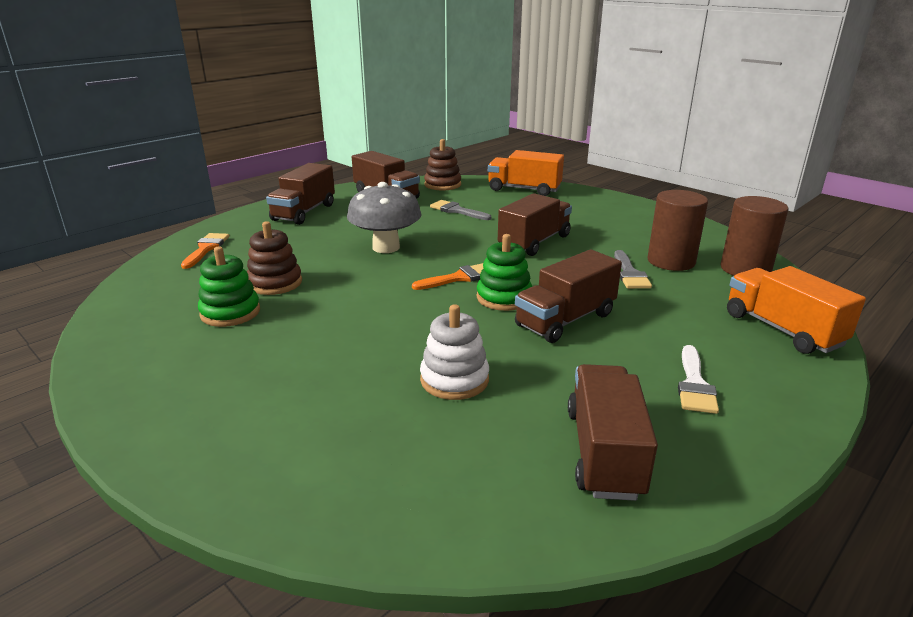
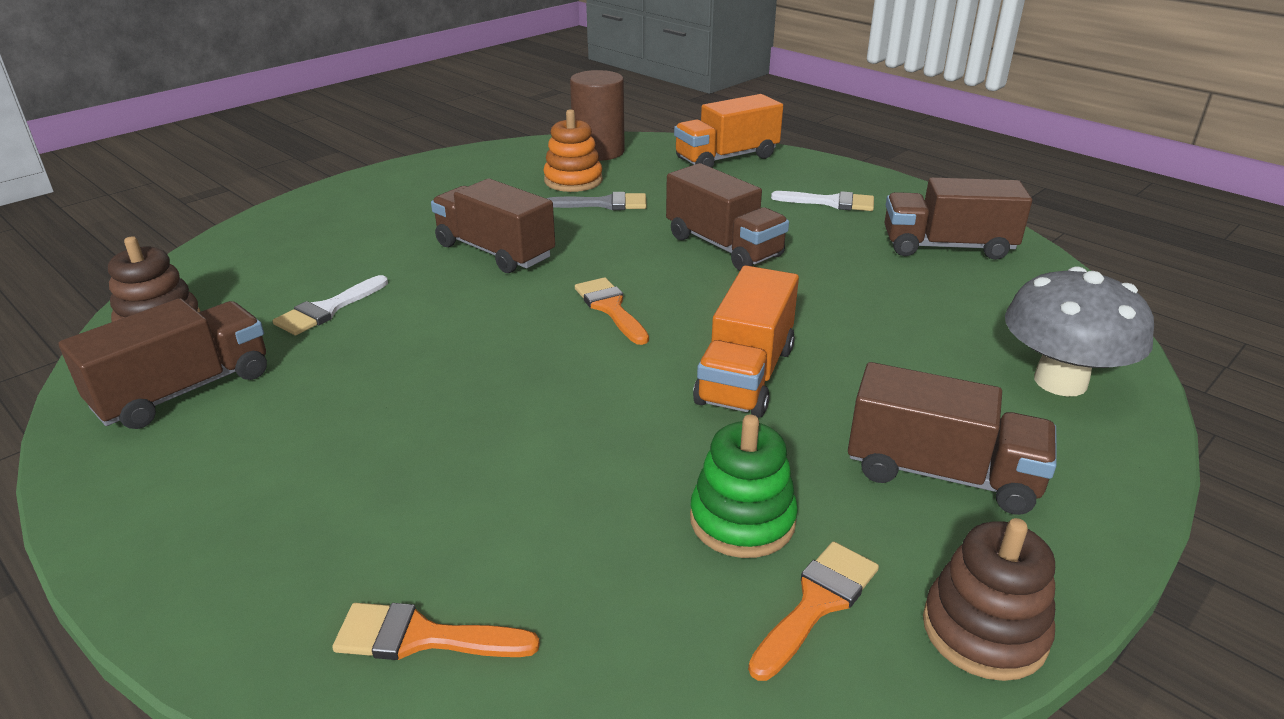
camera: 90 degrees left, 5 degrees up
brown stacking toy [247,221,302,295] -> brown stacking toy moved to [923,518,1055,681]
brown truck [266,163,335,225] -> brown truck moved to [848,362,1057,515]
grey mushroom [347,182,422,253] -> grey mushroom moved to [1005,266,1154,396]
white stacking toy [420,304,489,400] -> none
grey brush [430,200,491,220] -> white brush [273,275,388,335]
green stacking toy [477,234,532,311] -> none
orange truck [488,150,564,196] -> orange truck moved to [693,265,799,418]
brown cylinder [647,190,708,271] -> orange stacking toy [543,109,603,192]
none -> orange brush [748,542,879,681]

